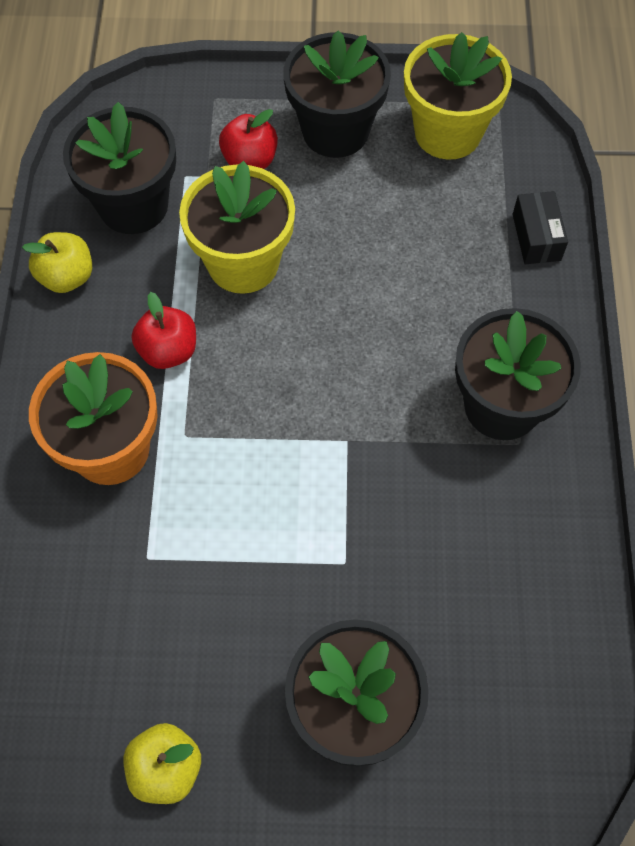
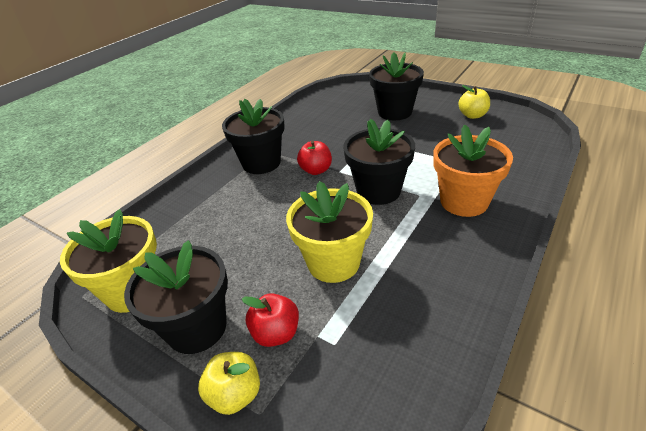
camera: 145 degrees left, 25 degrees down
yellow apple [22,232,92,293] -> yellow apple moved to [198,352,260,415]
black flower pot [63,102,176,234] -> black flower pot moved to [343,119,415,205]
red apple [132,292,196,369] -> red apple moved to [297,141,332,175]
black box [513,191,568,264] -> none

